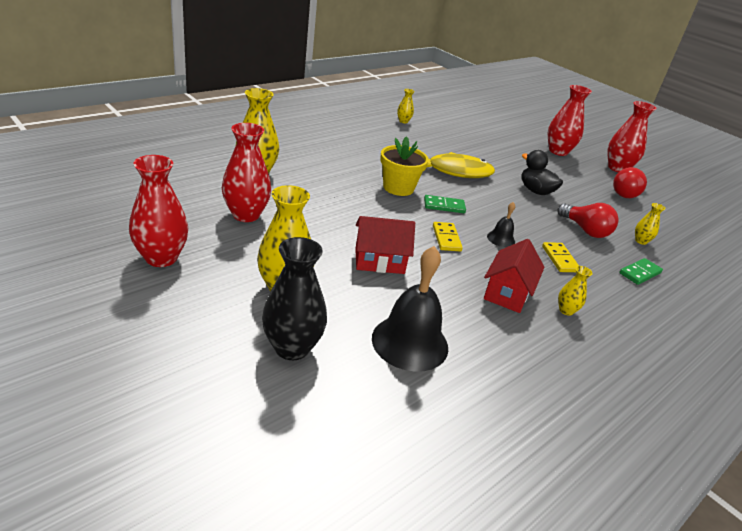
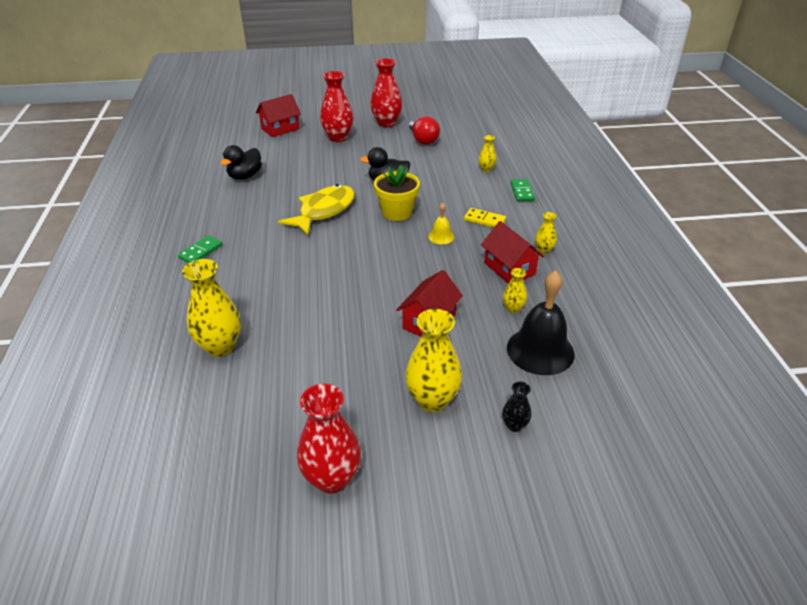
camera: 50 degrees left, 5 degrees up
red vase [222,123,271,222] -> none
black vase [262,237,327,360] -> black vase [502,382,532,432], size x0.50
yellow flower pot [380,136,429,196] -> yellow flower pot moved to [374,165,420,221]
yellow vase [397,89,415,123] -> yellow vase moved to [503,268,527,313]
green domino [424,195,466,213] -> green domino moved to [178,235,222,263]
yellow domino [433,222,463,251] -> none
black bell [487,202,515,247] -> yellow bell [428,203,454,244]
red light bulb [557,203,619,238] -> none
none -> black duck [221,145,262,180]
none -> red house [256,94,301,137]

